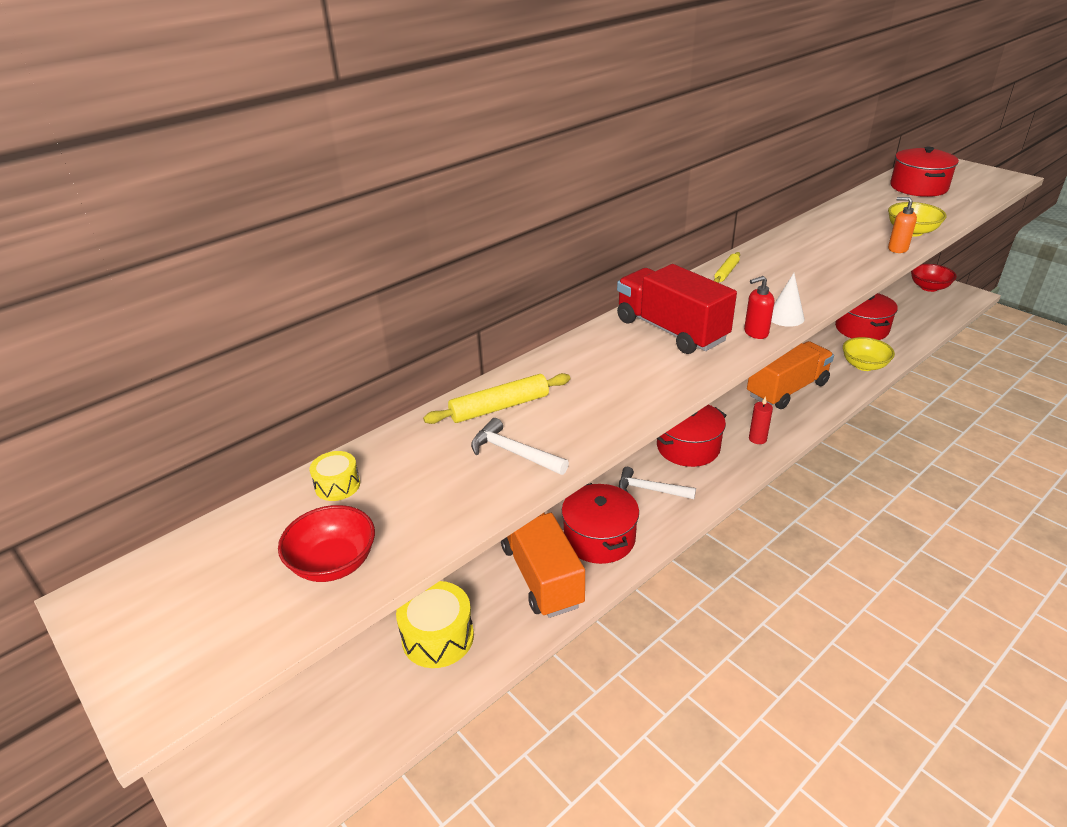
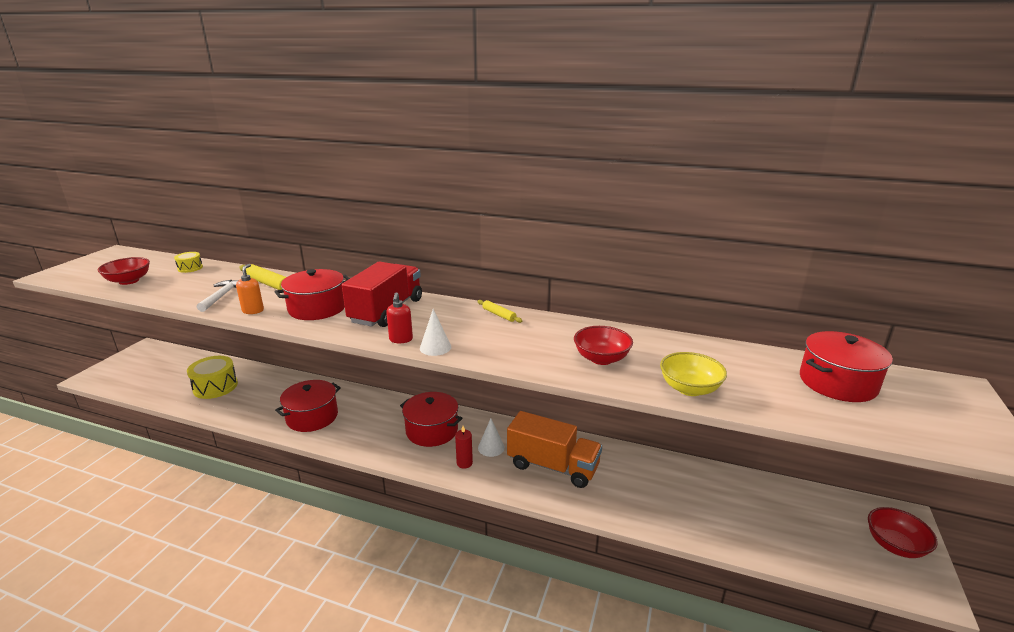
camera: 60 degrees right, 10 degrees down
orange truck [501,513,585,618] -> none
white hammer [619,467,696,499] -> none
yellow rolling pin [714,252,740,283] -> yellow rolling pin turned 45 degrees clockwise [477,300,522,323]
red soap dispenser [744,276,774,339] -> red soap dispenser turned 135 degrees counterclockwise [386,292,413,343]
red pot [835,293,898,340] -> red pot moved to [275,269,350,320]
yellow bowl [843,337,895,371] -> none
orange soap dispenser [888,197,917,253] -> orange soap dispenser moved to [236,264,264,314]
none -> white cone [478,418,505,457]
none -> red bowl [574,326,633,365]

